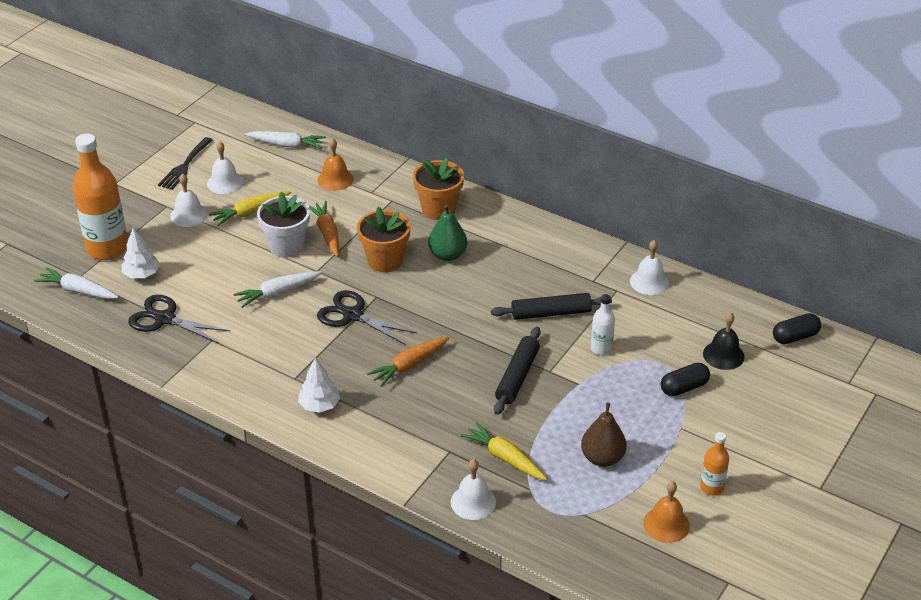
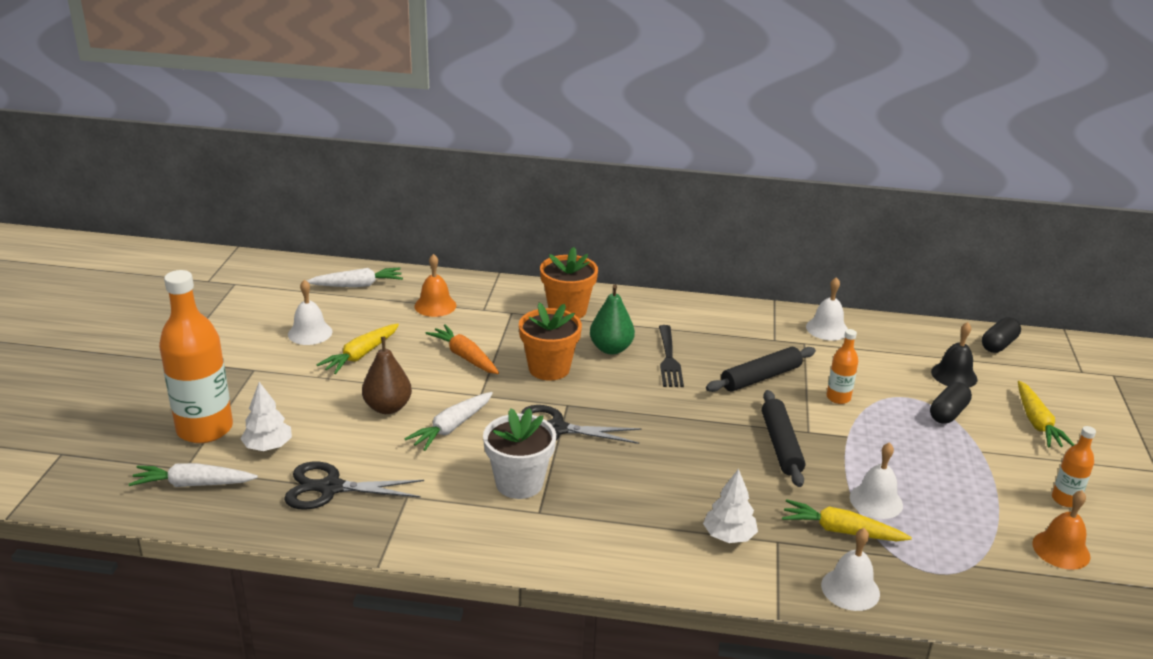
camera: 25 degrees left, 10 degrees down
black fork [158,137,213,190] -> black fork moved to [659,325,684,387]
white bell [170,173,208,227] -> white bell moved to [850,442,903,519]
white flower pot [257,191,310,258] -> white flower pot moved to [483,408,556,499]
white tree [298,357,340,413] -> white tree moved to [703,469,758,543]
orange carrot [367,336,450,387] -> none
brown pear [581,403,627,467] -> brown pear moved to [362,337,412,414]
white bottle [591,294,615,355] -> orange bottle [826,329,858,404]
none -> yellow carrot [1018,381,1074,448]

